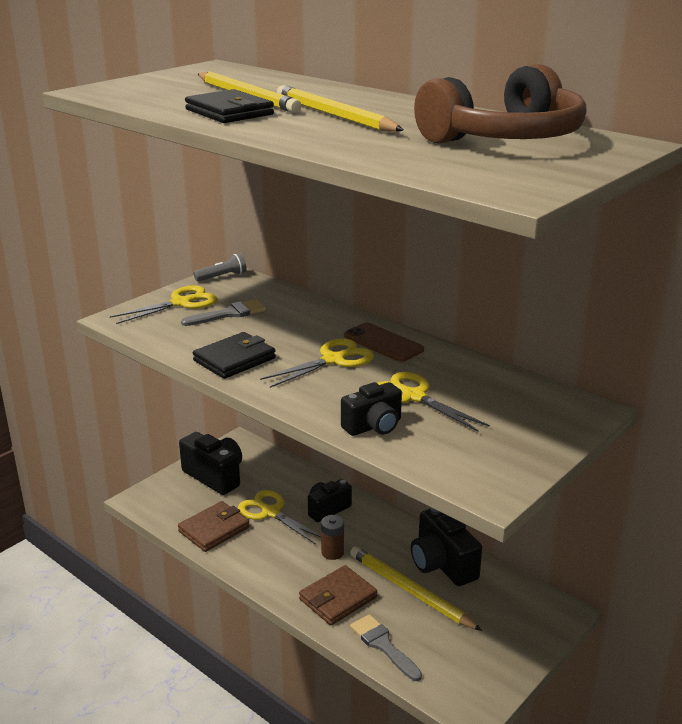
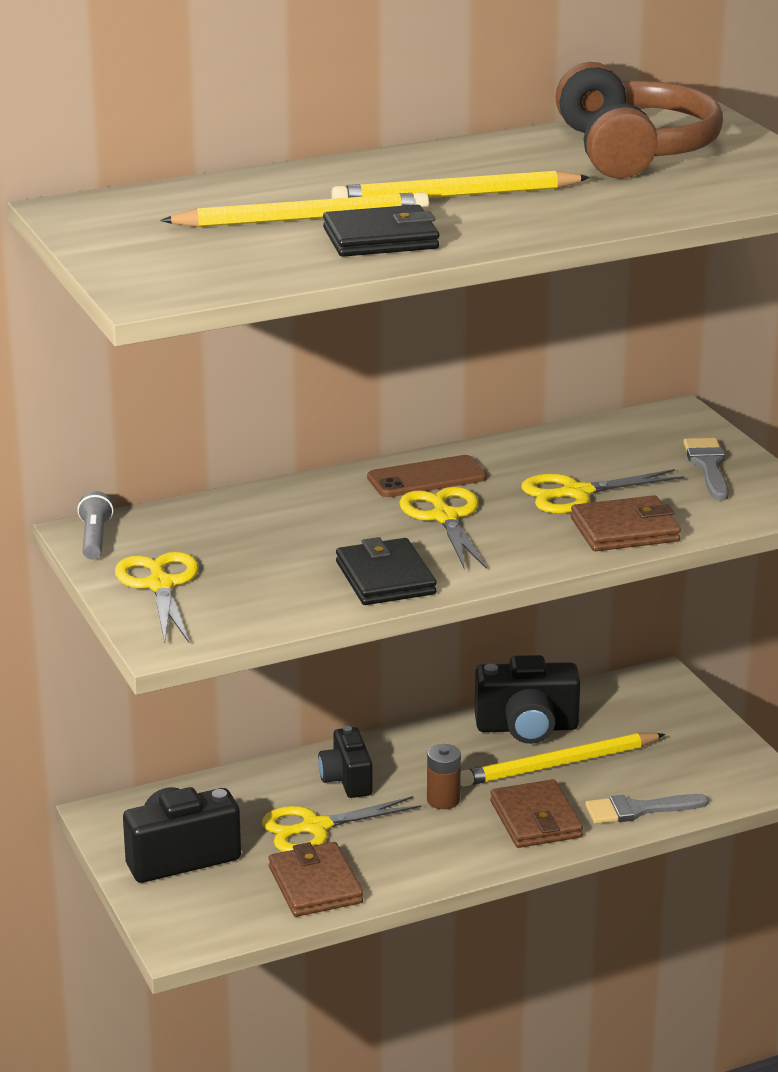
camera: 65 degrees left, 0 degrees up
grey brush [181,299,266,326] -> grey brush moved to [684,438,729,501]
black camera [341,382,402,436] -> brown wallet [571,495,681,551]

